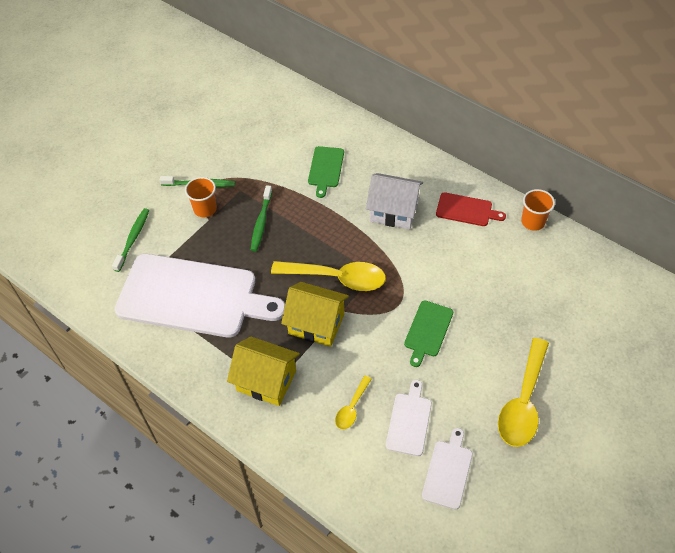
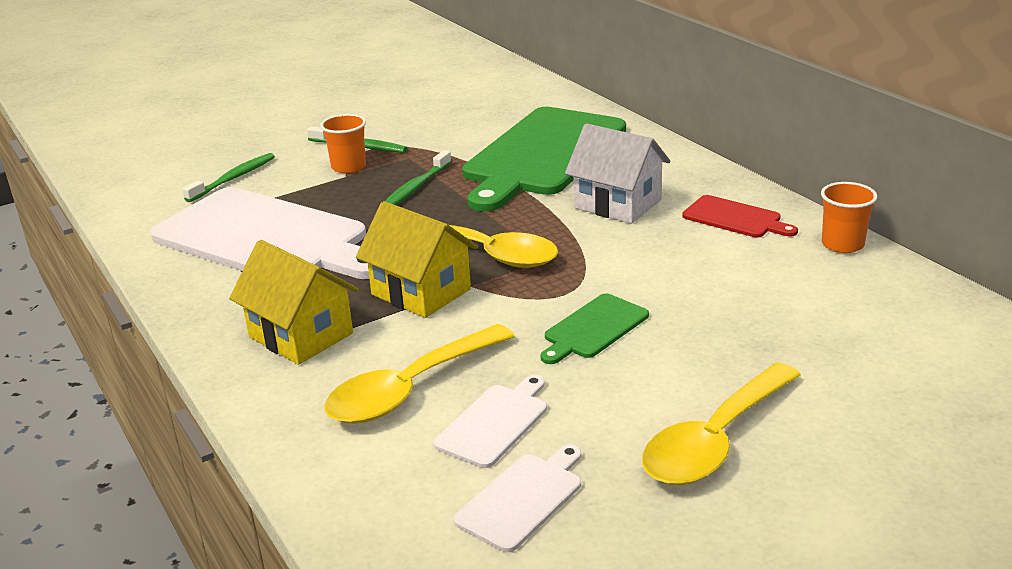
camera: 20 degrees right, 25 degrees down
green cutting board [308,146,344,198] -> green cutting board [462,107,626,212], size x2.29
yellow spoon [335,376,372,430] -> yellow spoon [325,324,515,424], size x1.97

